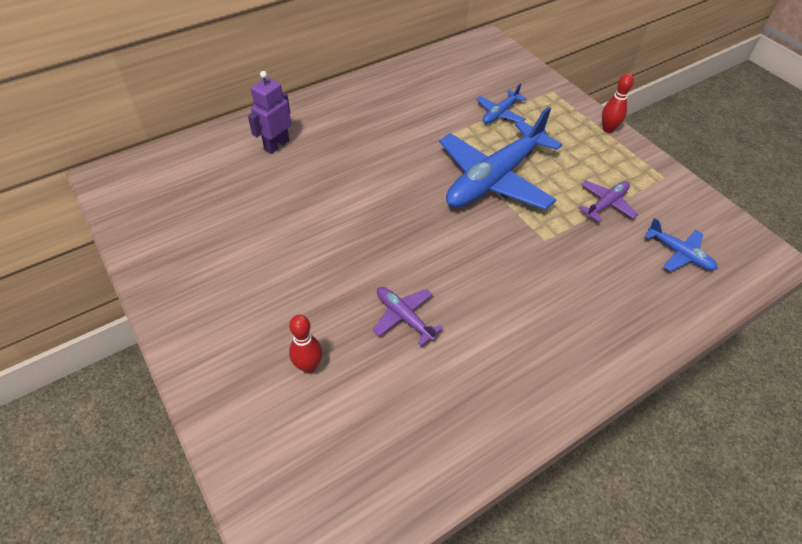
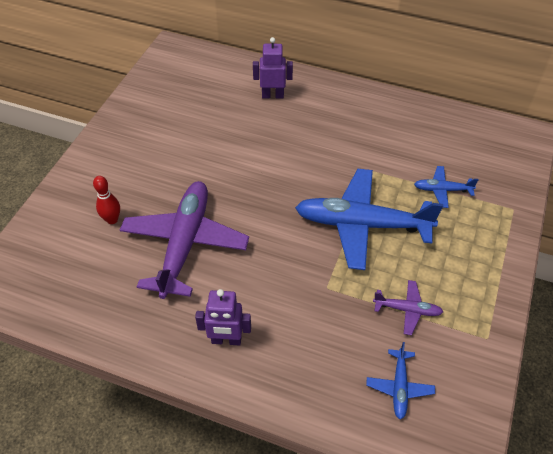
camera: 55 degrees right, 0 degrees up
purple plane [372,287,443,346] -> purple plane [120,181,249,299], size x2.21
red bowling pin [602,73,634,133] -> none
none -> purple robot [195,289,251,346]

